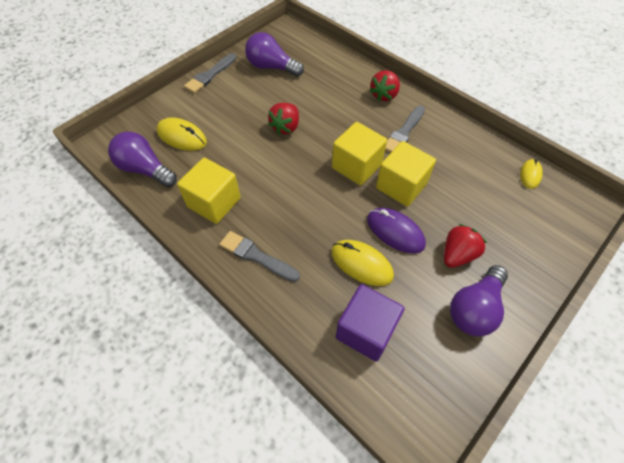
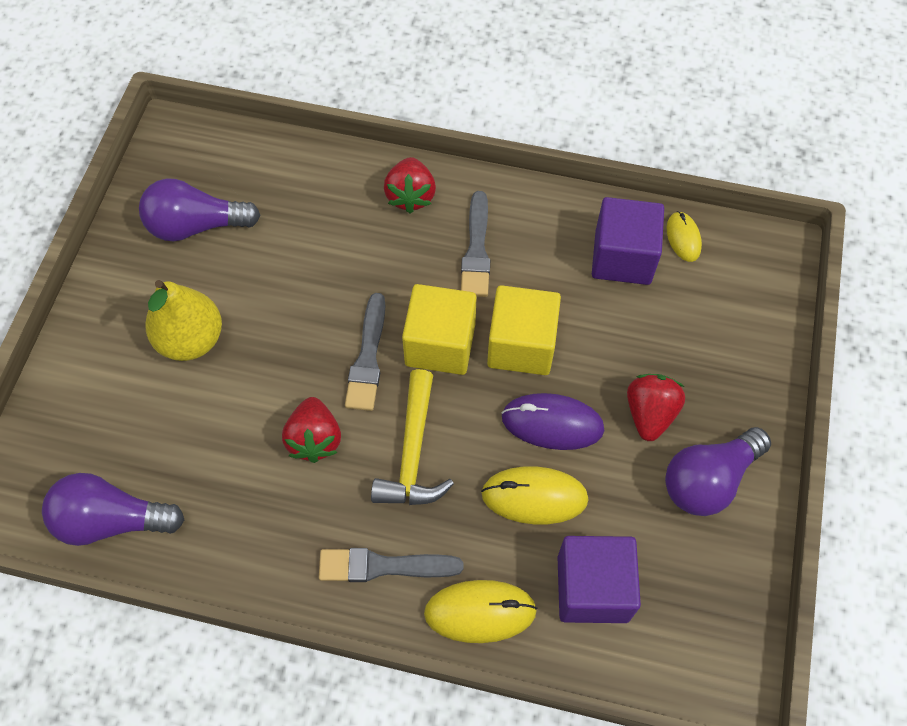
camera: 30 degrees left, 5 degrees up
yellow mouse [157,117,207,151] -> yellow mouse moved to [424,580,537,643]
yellow cube [177,158,241,224] -> none
grey brush [184,53,237,93] -> grey brush moved to [345,293,386,411]
red strawberry [268,103,299,135] -> red strawberry moved to [282,397,341,463]
purple light bulb [450,265,508,336] -> purple light bulb turned 45 degrees clockwise [665,427,771,516]
none -> yellow pear [145,280,222,361]
none -> yellow hammer [371,369,454,505]
none -> purple cube [592,197,664,285]

